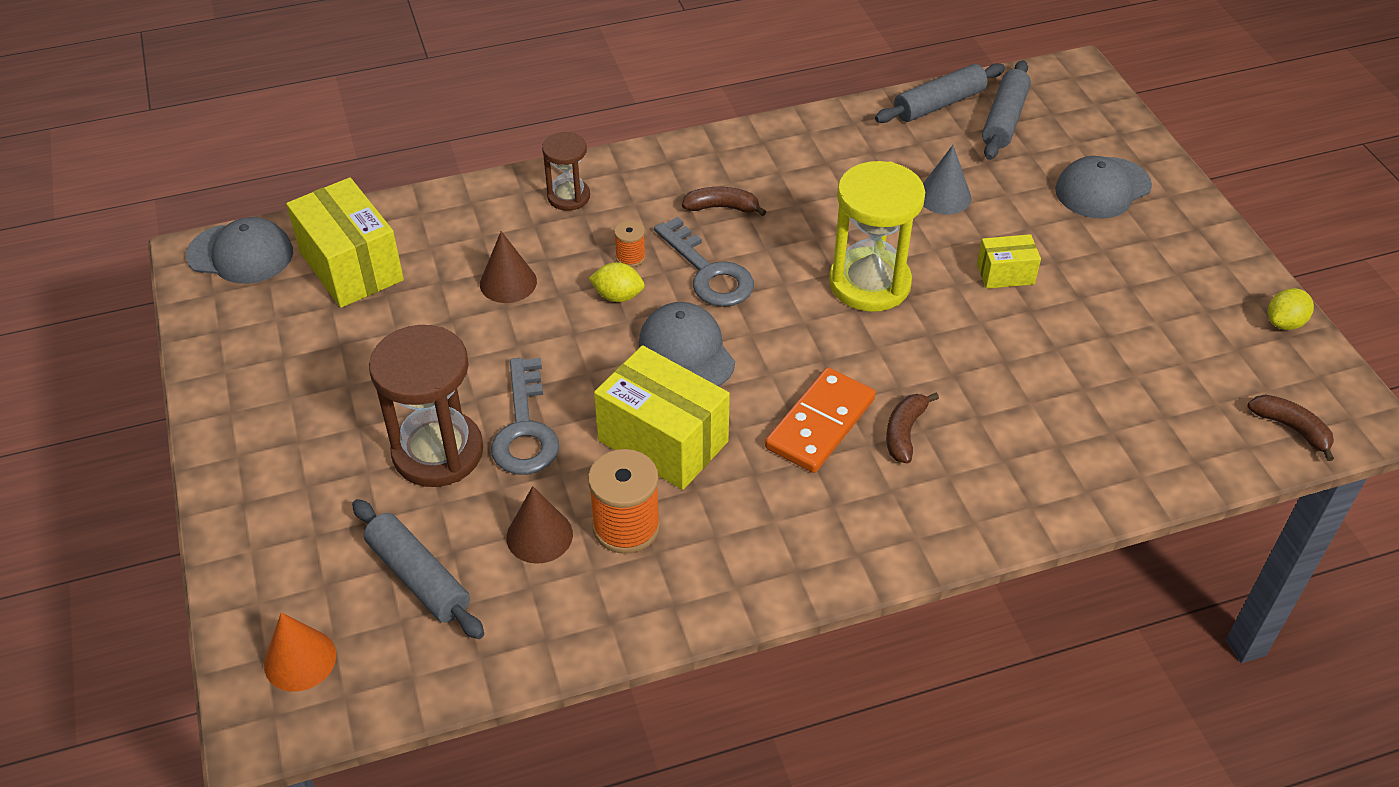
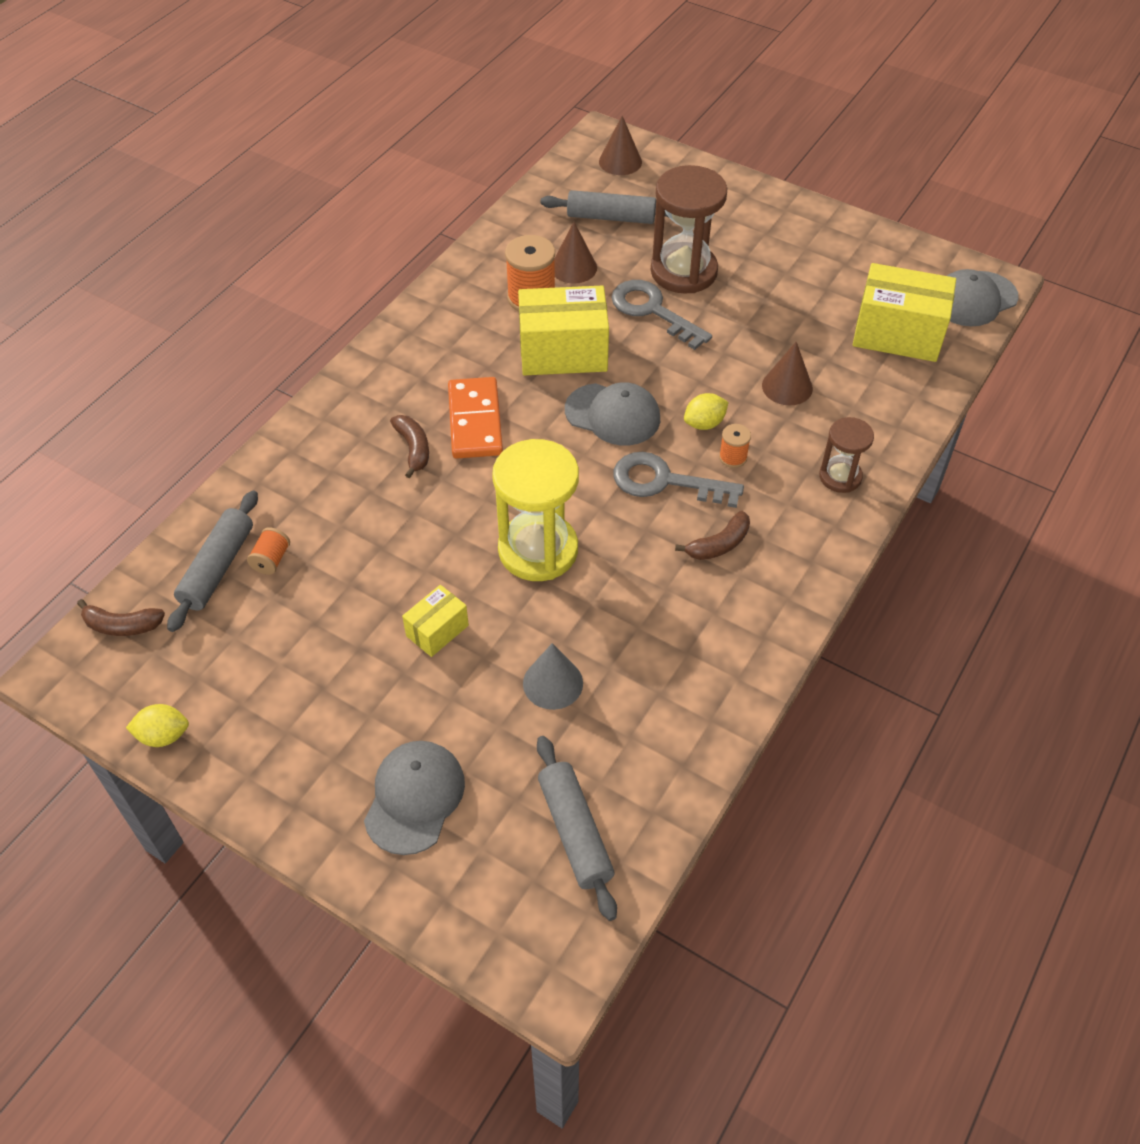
camera: 140 degrees right, 5 degrees up
orange cone [264,612,336,692] -> brown cone [599,116,642,175]
grey rolling pin [875,63,1005,123] -> grey rolling pin moved to [167,491,258,632]
yellow lemon [1268,288,1314,330] -> yellow lemon turned 75 degrees clockwise [126,704,189,747]
none -> orange spool [247,527,290,575]

